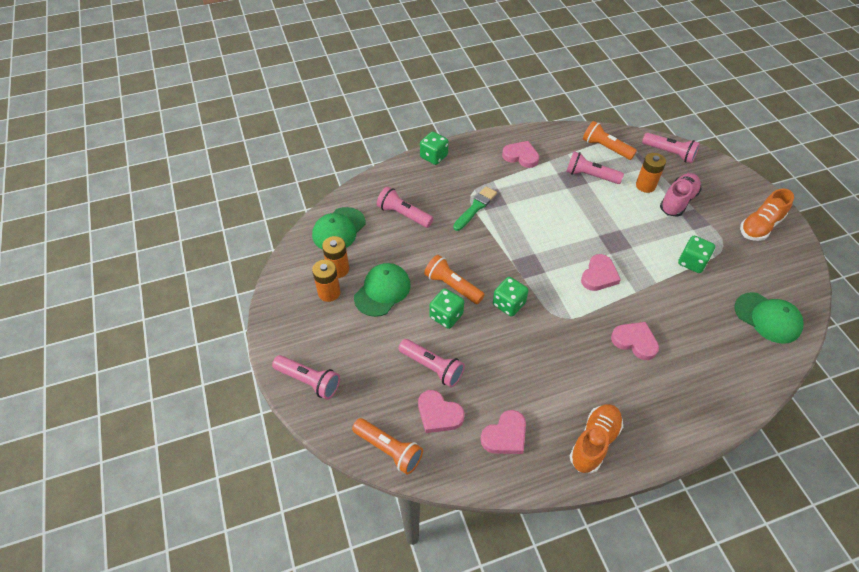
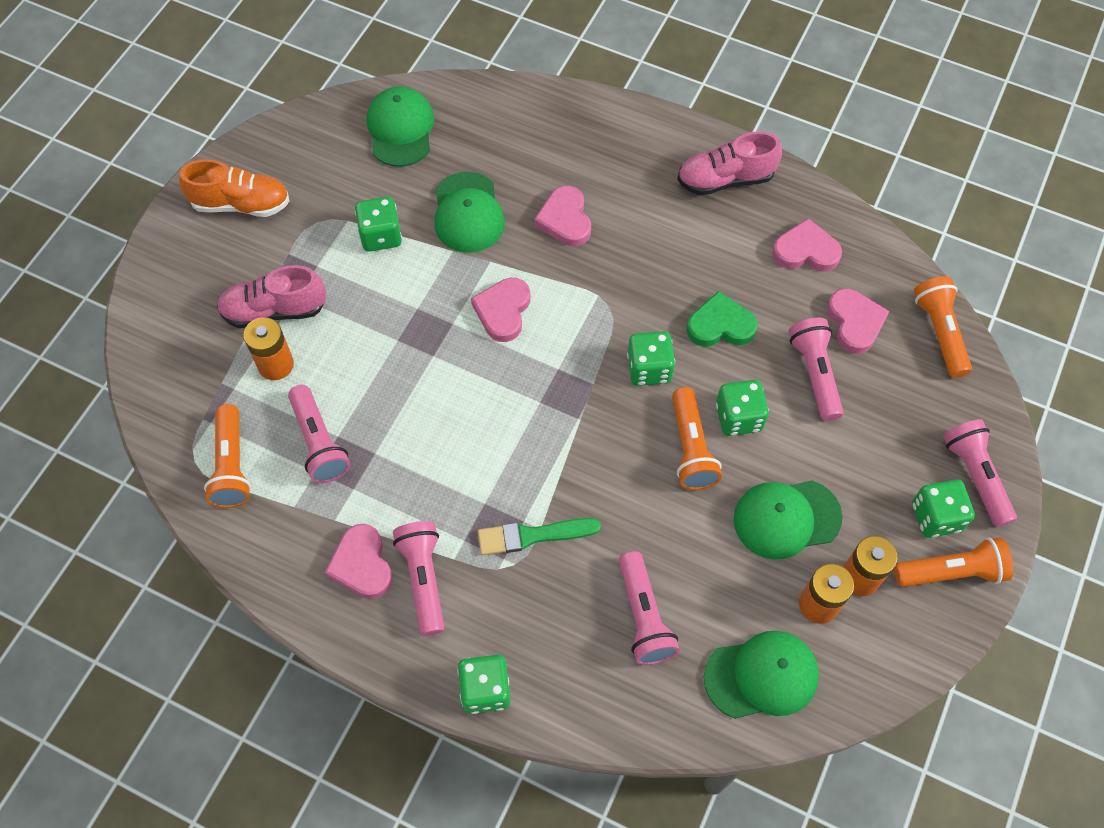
camera: 135 degrees left, 10 degrees up
orange shoe [570,404,623,473] -> pink shoe [677,131,782,195]
pink heart [581,254,621,291] -> pink heart turned 60 degrees counterclockwise [471,278,530,342]
pink flashlight [642,133,700,163] -> pink flashlight moved to [393,521,444,636]
none -> green cap [435,172,505,253]
none -> green heart [687,291,758,347]
none -> orange flashlight [894,537,1013,587]
none -> green dice [912,480,975,538]

